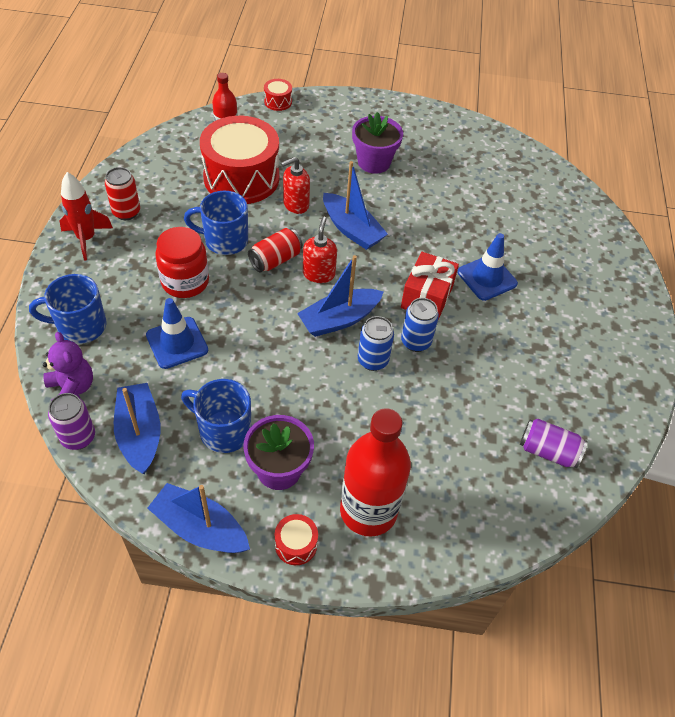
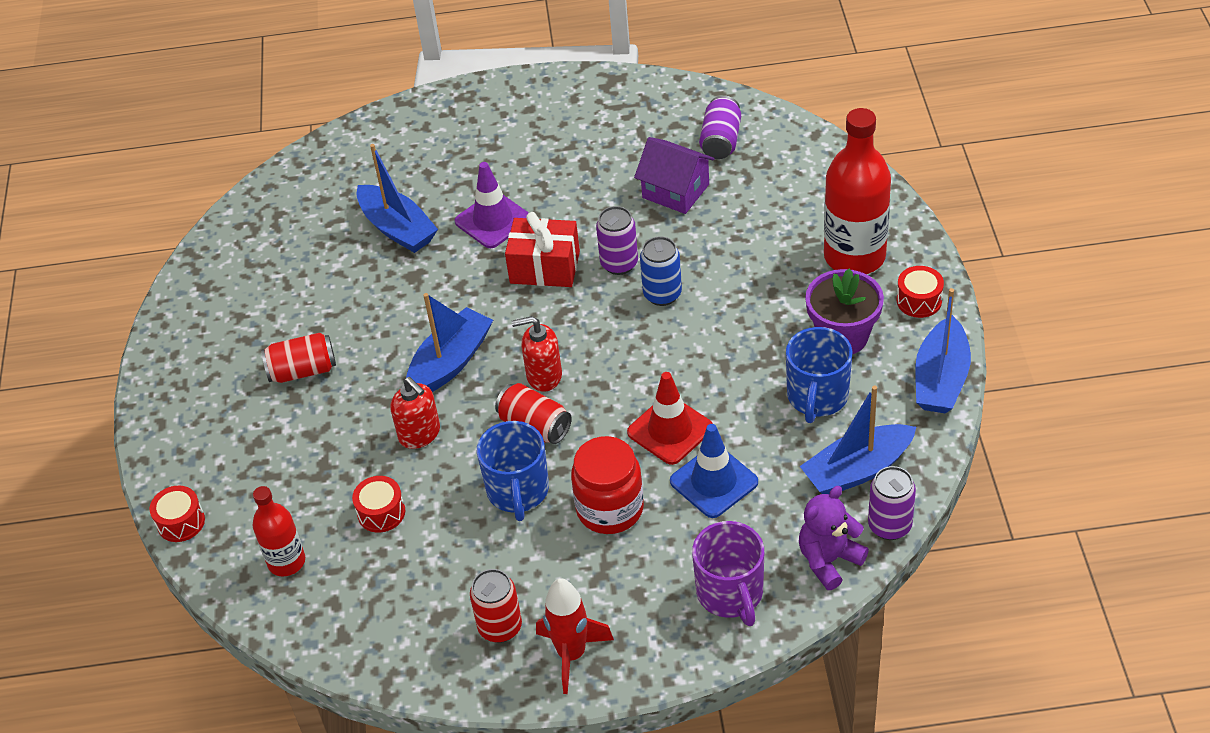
camera: 95 degrees left, 5 degrees down
blue mug [29,274,106,344] -> purple mug [692,521,764,626]
red drum [200,116,279,204] -> red drum [352,476,405,533], size x0.40
blue boat [297,255,384,337] -> blue boat moved to [357,144,438,253]
purple flower pot [352,112,403,174] -> red can [261,333,336,383]
blue can [401,298,439,352] -> purple can [596,206,638,275]
blue traffic cone [458,233,518,301] -> purple traffic cone [455,162,529,248]
none -> red traffic cone [627,372,713,465]
none -> purple house [634,137,715,214]

